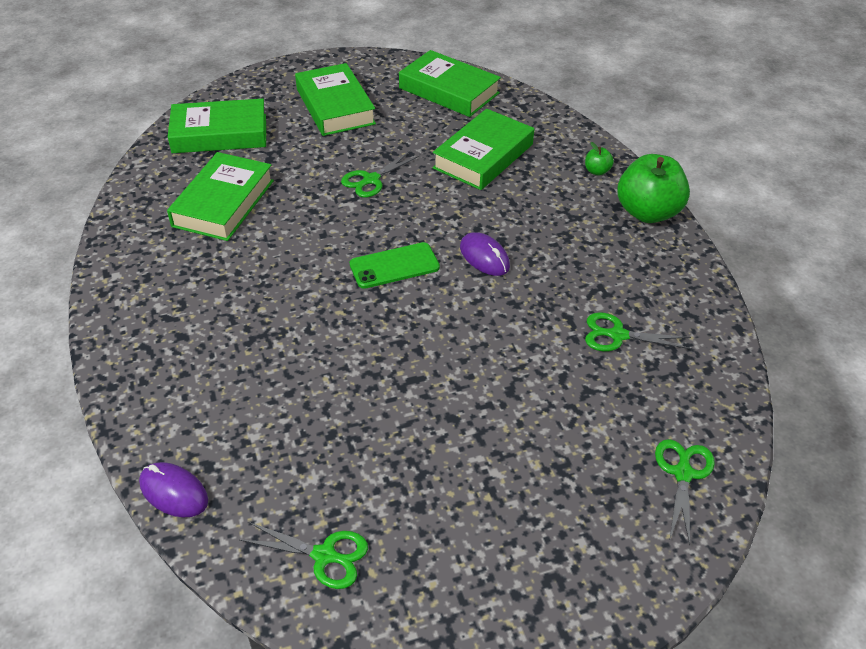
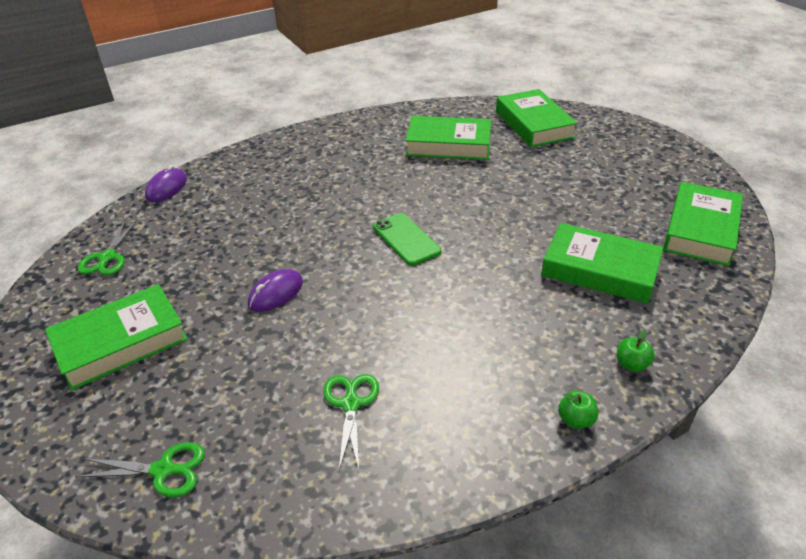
camera: 80 degrees right, 5 degrees down
green book [295,63,376,136] -> green book moved to [45,284,188,390]
green scissors [341,151,420,197] -> none
purple mouse [460,232,510,276] -> purple mouse moved to [248,269,303,312]
green apple [617,154,690,223] -> green apple [558,391,598,429], size x0.43

